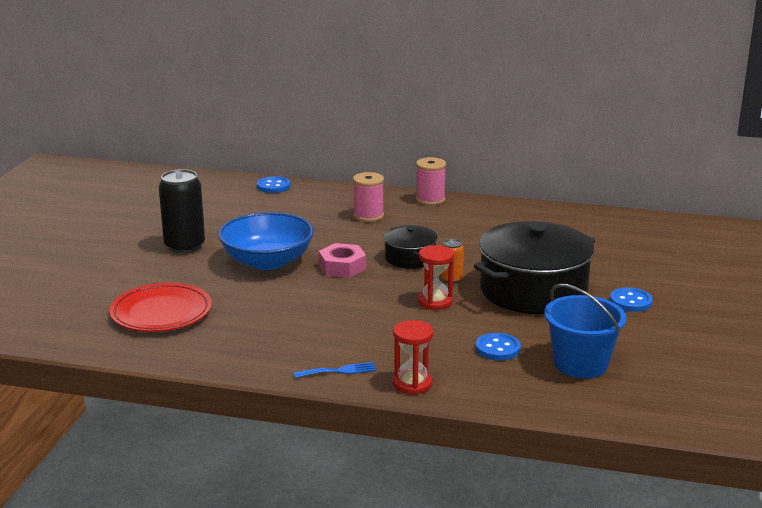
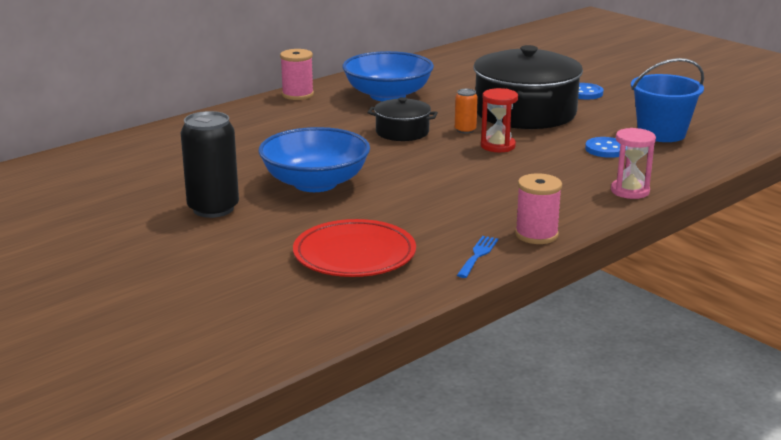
camera: 55 degrees left, 0 degrees up
blue button [257,176,290,193] -> none
blue fork [293,362,376,378] -> blue fork moved to [457,236,498,278]
pink nut [319,243,366,278] -> none
pink spool [353,172,384,222] -> pink spool moved to [515,173,562,244]
red hourglass [393,320,433,395] -> pink hourglass [611,128,656,199]
none -> blue bowl [342,51,434,101]

